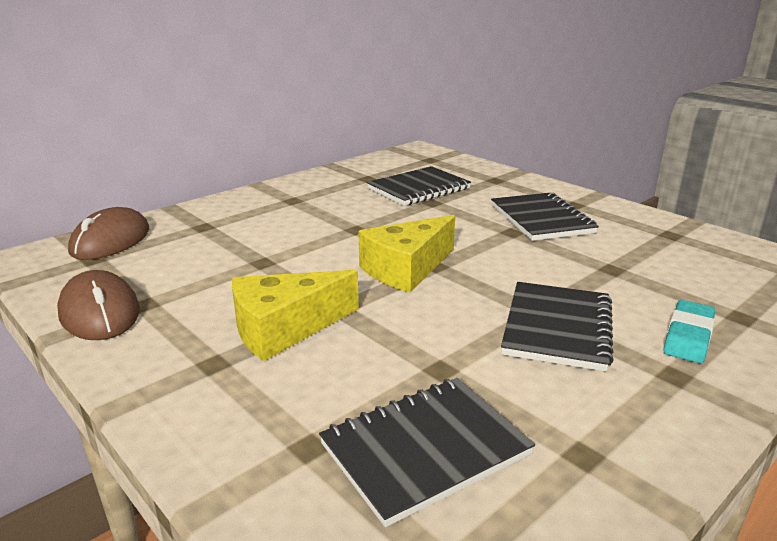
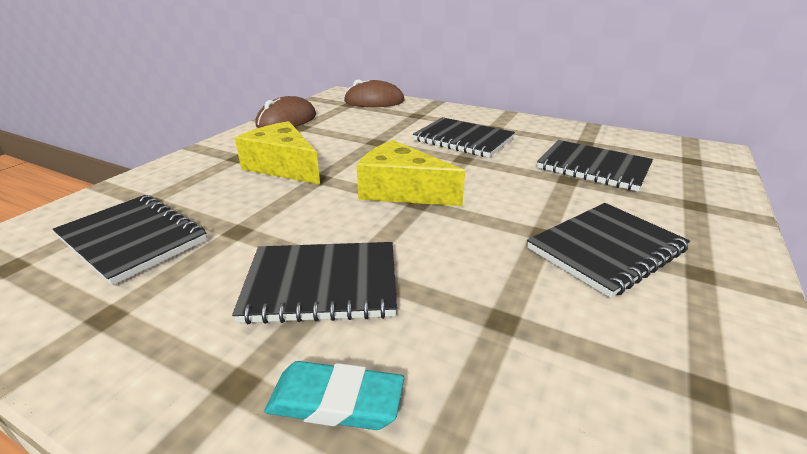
camera: 70 degrees right, 5 degrees up
none -> black notebook [413,117,515,158]

